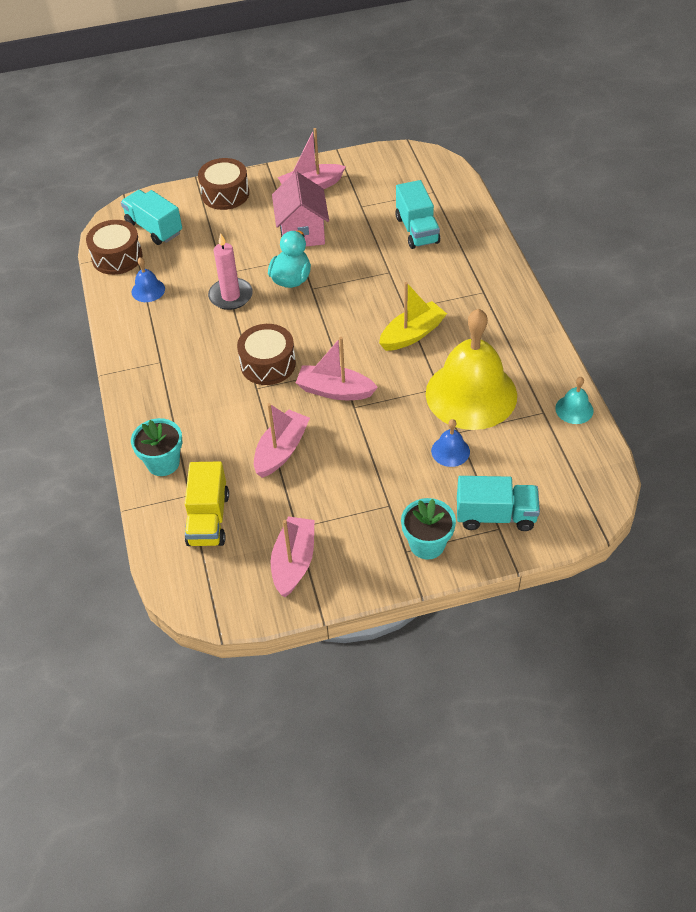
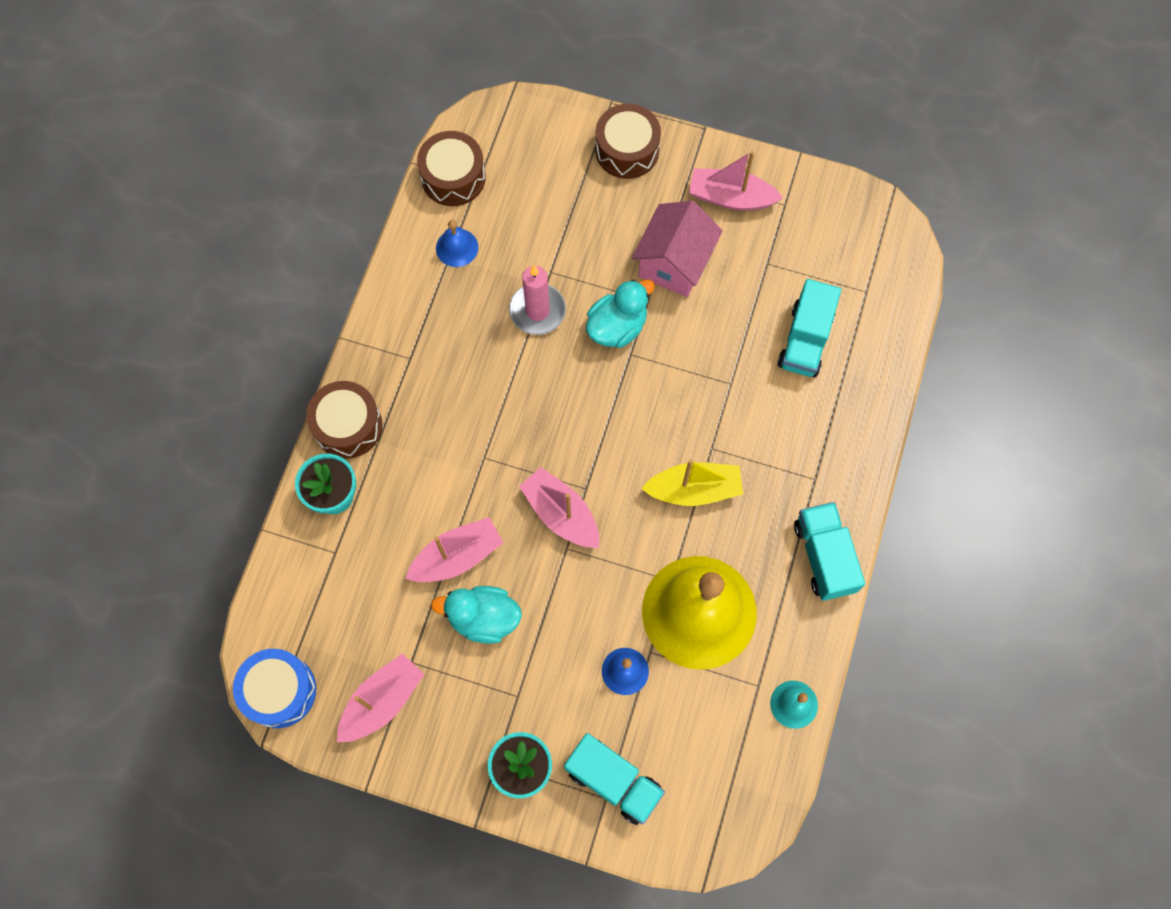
camera: 30 degrees right, 20 degrees up
turquoise truck [121,190,182,245] -> turquoise truck moved to [794,502,865,601]
yellow truck [185,461,229,546] -> none
brown drum [237,324,296,385] -> brown drum moved to [306,381,382,459]
none -> blue drum [233,649,316,728]
none -> turquoise duck [431,586,522,644]

